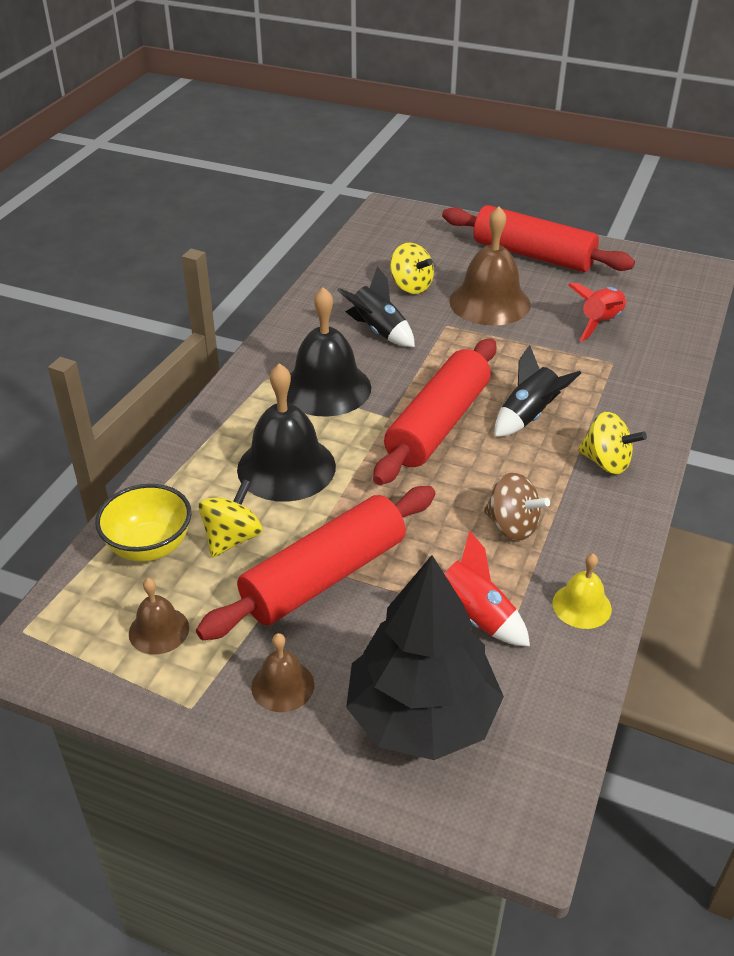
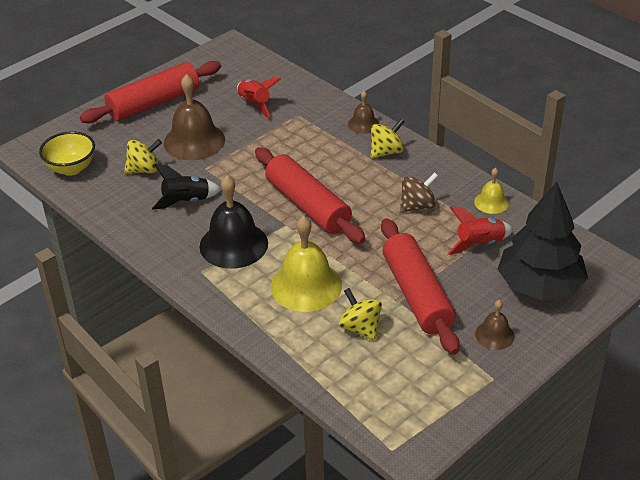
camera: 65 degrees left, 0 degrees up
yellow bowl [95,484,191,562] -> yellow bowl moved to [39,131,95,176]
brown bell [129,578,189,654] -> brown bell moved to [348,91,379,134]
black bell [237,363,336,502] -> yellow bell [271,216,342,312]
black rocket [495,345,581,437] -> none

